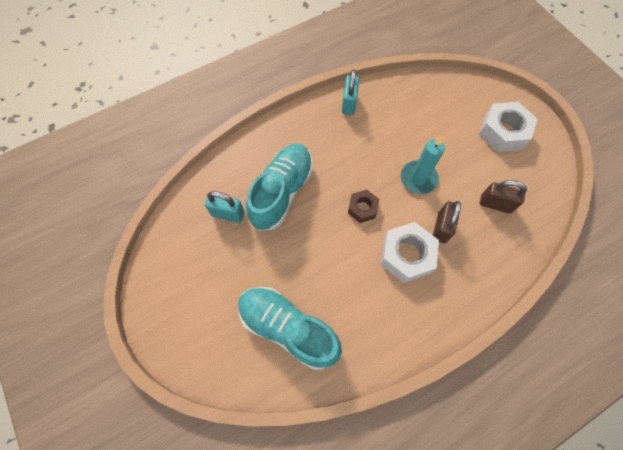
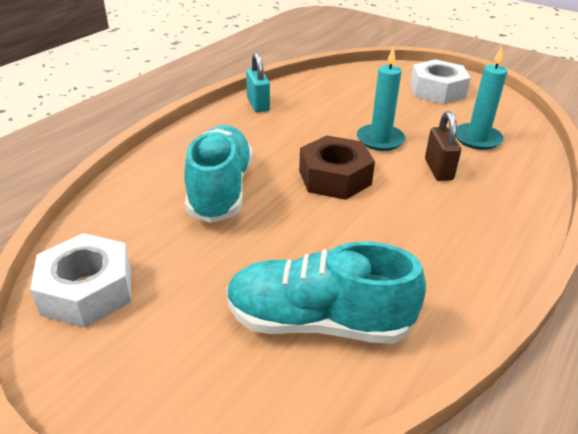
camera: 25 degrees left, 30 degrees down
turquoise padlock [205,191,245,223] -> none
brown nut [348,189,379,223] -> brown nut [299,135,375,200], size x1.70
white nut [380,222,439,283] -> white nut moved to [30,233,131,328]
brown padlock [480,180,527,214] -> turquoise candle [456,47,507,150]

